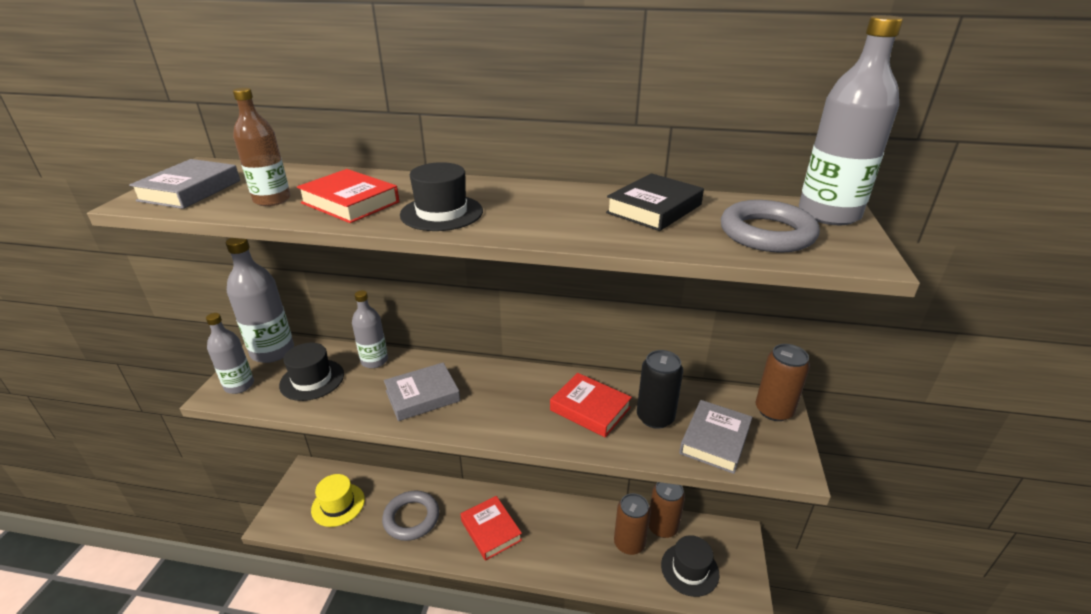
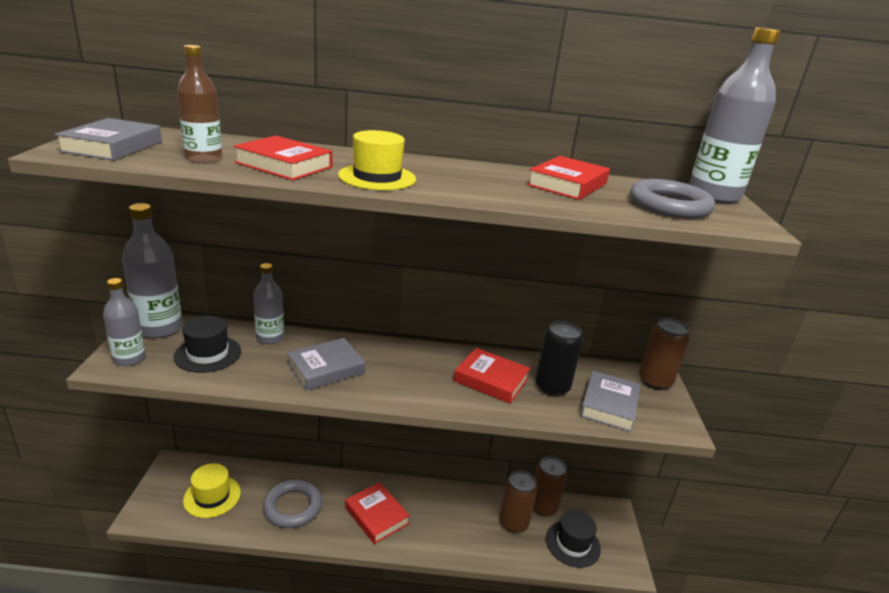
camera: 10 degrees left, 5 degrees down
black hat [400,162,483,231] -> yellow hat [338,130,416,190]
black book [606,173,704,231] -> red book [527,156,610,200]

